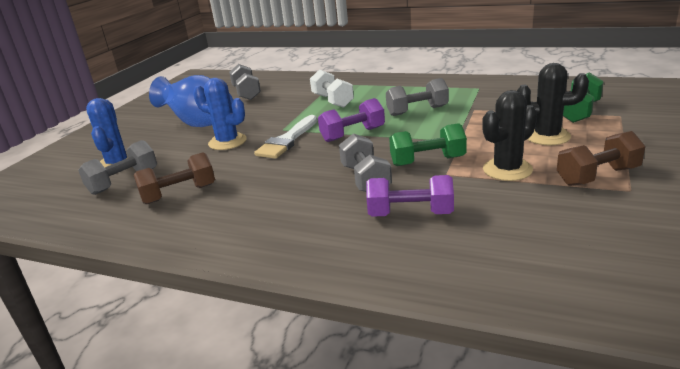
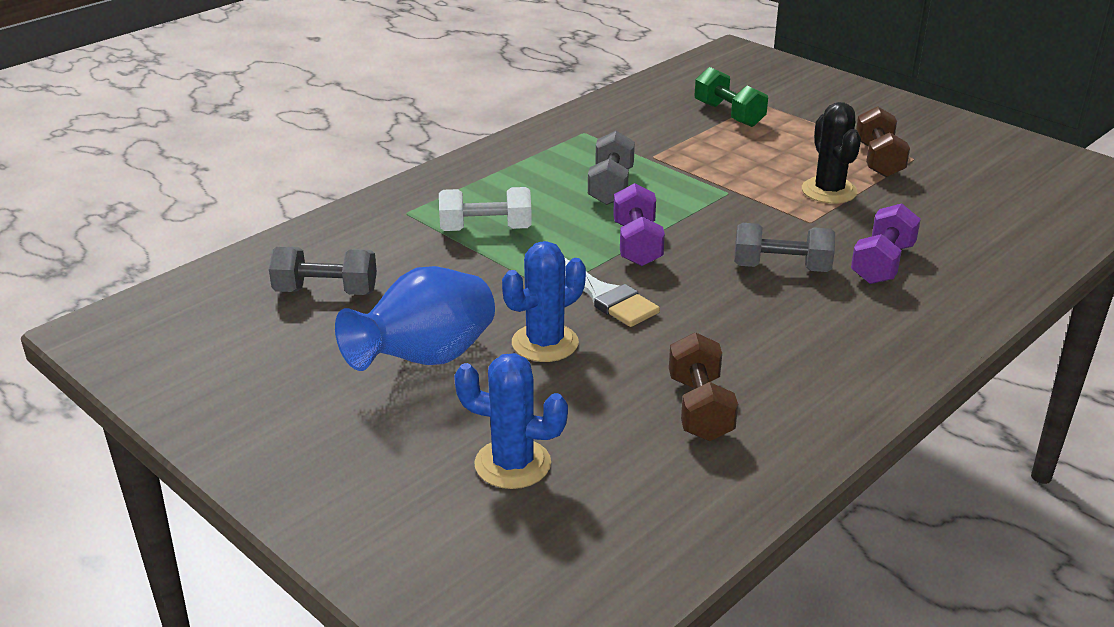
camera: 70 degrees left, 5 degrees up
grey dumbbell [78,140,157,195] -> none
green dumbbell [389,123,467,166] -> none
black cactus [517,63,589,145] -> none

